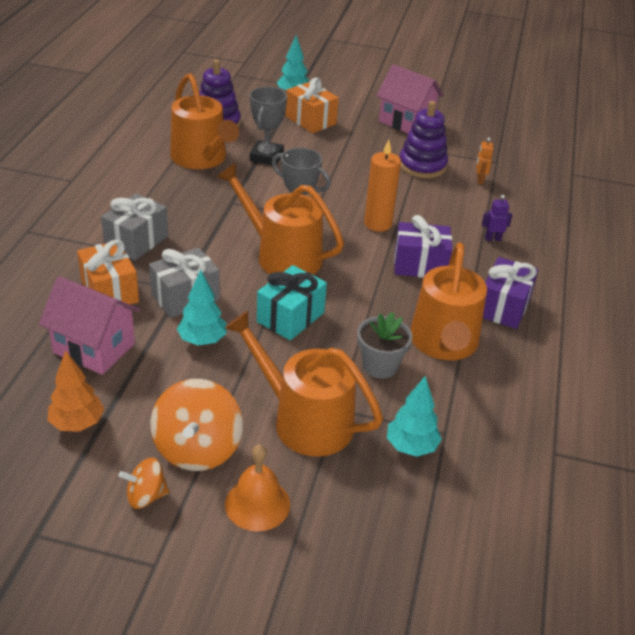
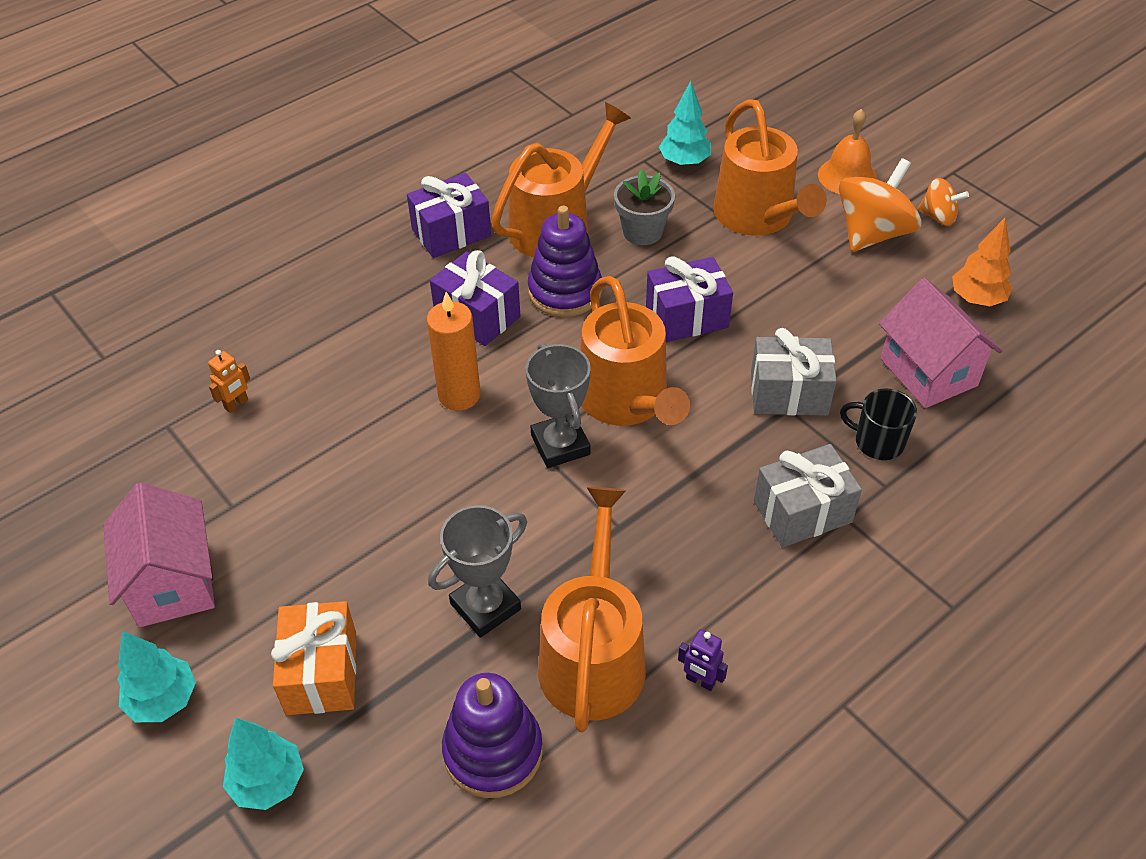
camera: 140 degrees left, 10 degrees up
orange gift [77,240,139,307] -> black mug [840,388,917,460]
turquoise tree [177,270,227,345] -> turquoise tree moved to [117,631,196,722]
turquoise gift [257,265,327,340] -> purple gift [646,257,733,342]
purple stacking toy [400,101,448,178] -> purple stacking toy moved to [528,206,602,317]
purple robot [482,195,512,241] -> purple robot moved to [678,629,728,691]

